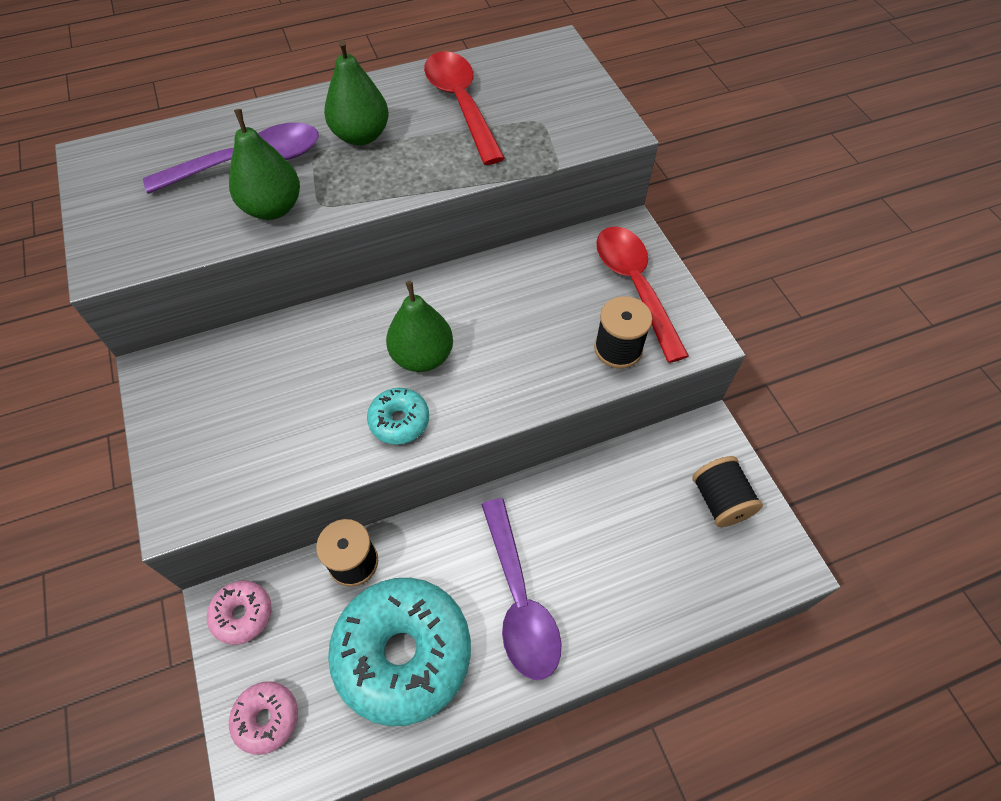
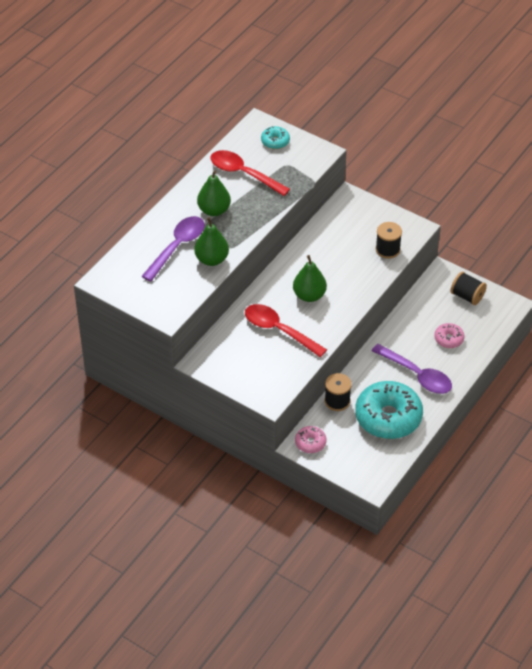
camera: 35 degrees left, 10 degrees down
pink donut [229,681,298,755] -> pink donut moved to [434,323,464,348]
turquoise donut [367,388,429,445] -> turquoise donut moved to [261,126,290,149]
red spoon [596,226,689,363] -> red spoon moved to [245,304,327,357]

